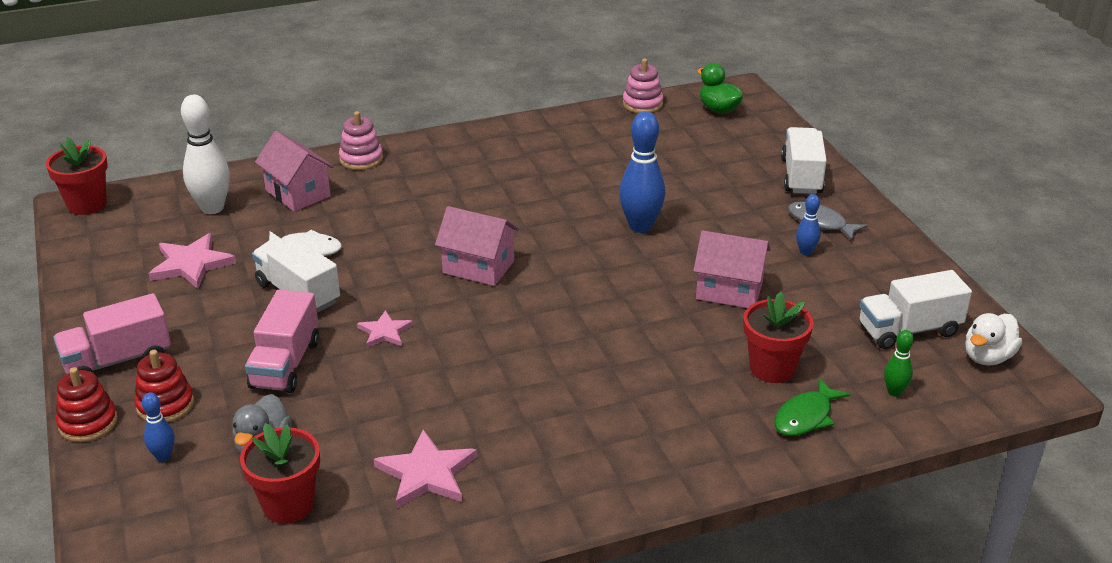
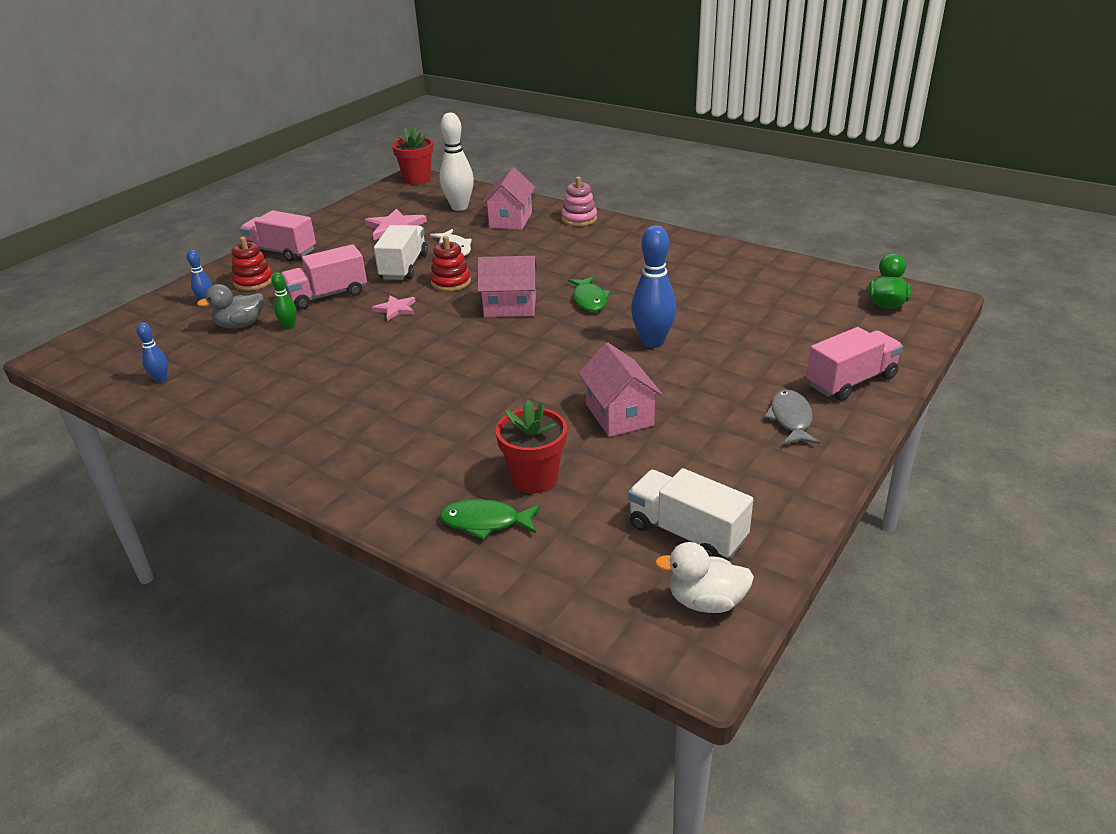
camera: 55 degrees right, 0 degrees up
red stacking toy [56,367,118,442] -> red stacking toy moved to [430,236,471,291]
red flower pot [240,423,320,524] -> none
pink star [374,429,477,509] -> none
pink house [435,206,519,286] -> pink house turned 75 degrees counterclockwise [477,256,537,317]
pink stacking toy [623,58,663,113] -> none
white truck [781,127,827,194] -> pink truck [806,327,903,401]
blue bowling pin [796,194,821,256] -> blue bowling pin moved to [136,322,168,383]
green bowling pin [884,330,914,397] -> green bowling pin moved to [271,272,297,330]
none -> green fish [568,276,611,312]

